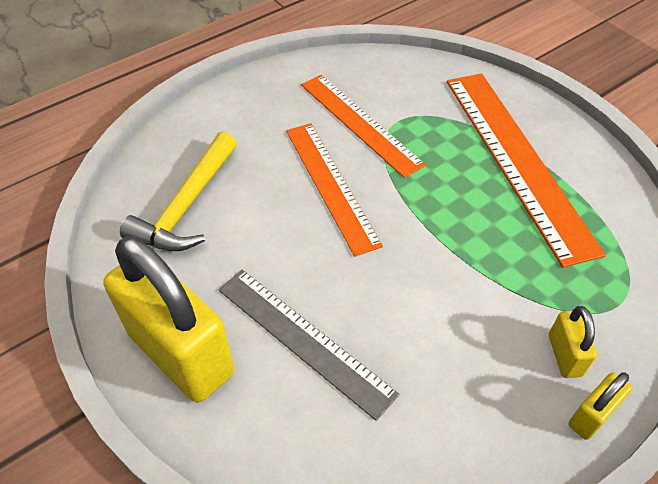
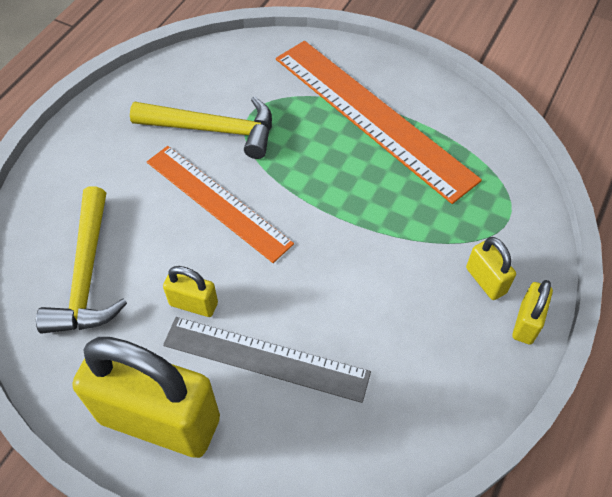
camera: 25 degrees left, 5 degrees up
orange ruler [301,75,426,178] -> yellow hammer [130,96,272,159]
none -> yellow padlock [163,266,218,317]

